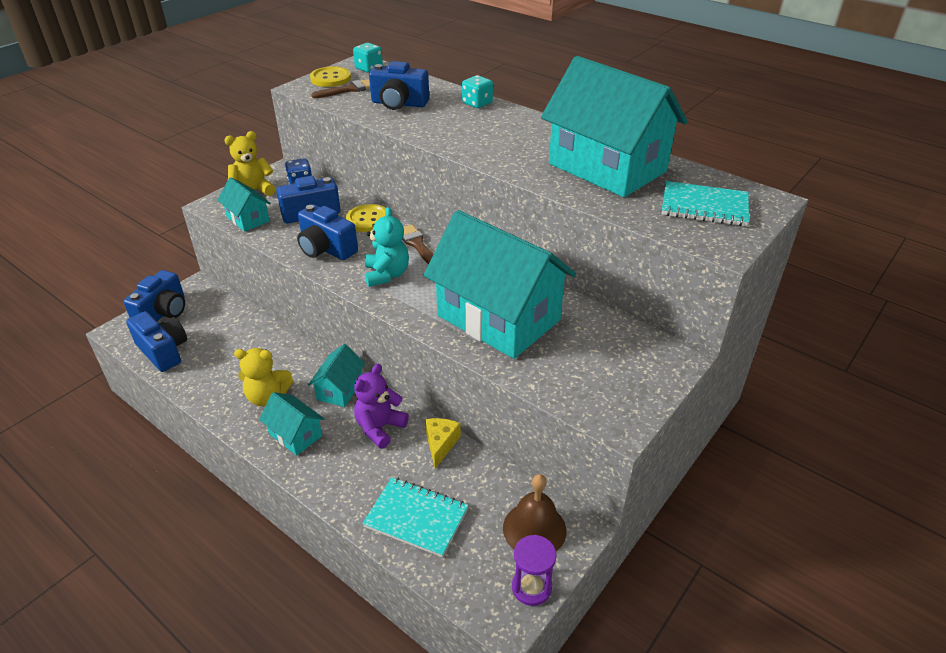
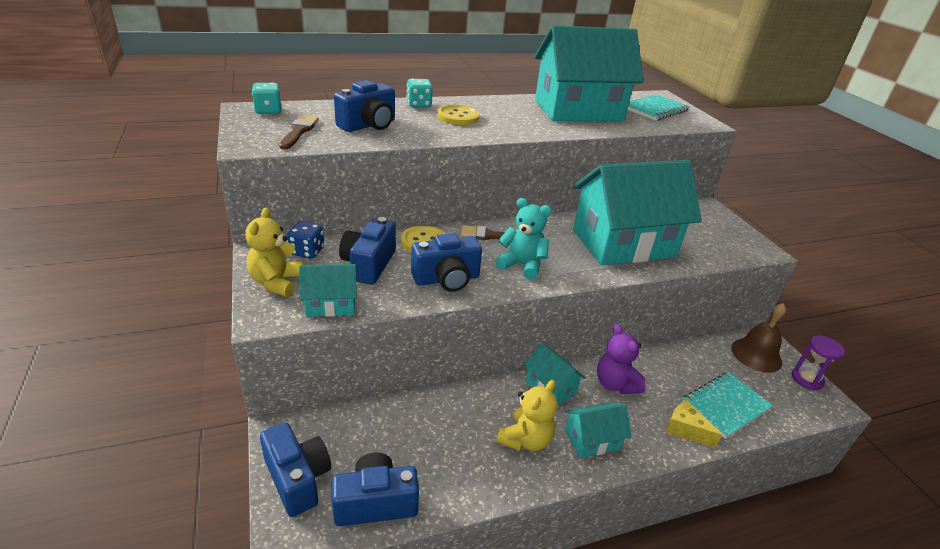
camera: 60 degrees left, 5 degrees down
yellow button [310,66,351,87] -> yellow button moved to [437,105,480,125]
yellow cheese [425,418,461,469] -> yellow cheese moved to [666,400,722,448]

